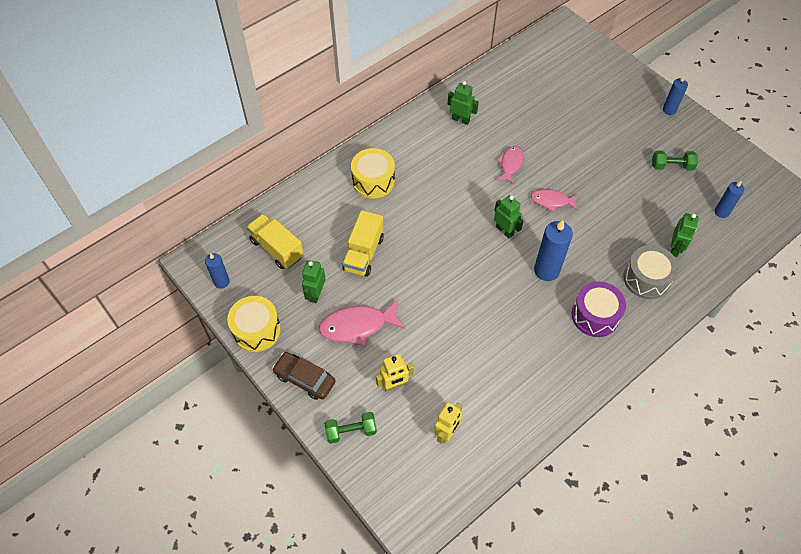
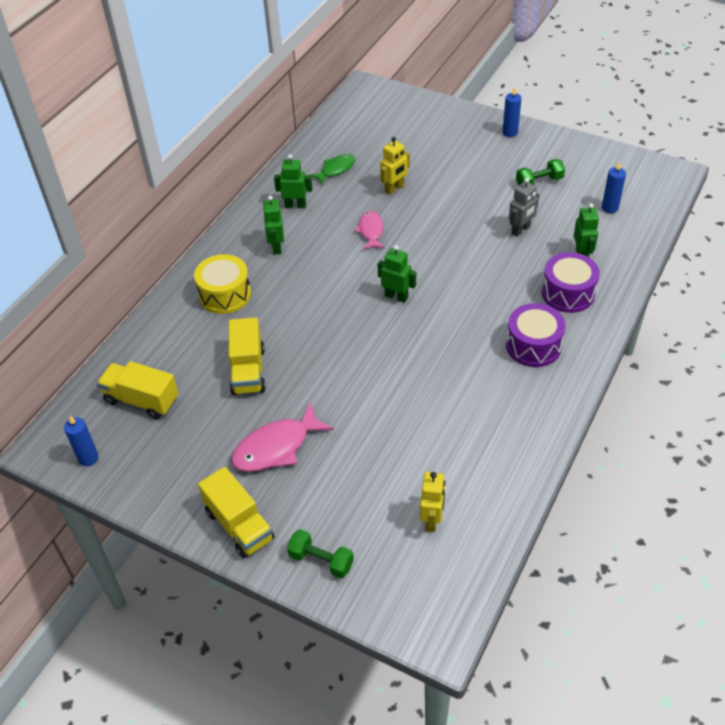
camera: 20 degrees left, 10 degrees down
yellow drum [227,296,281,352] -> none
brown car [272,352,335,400] -> yellow truck [198,467,274,558]
green robot [302,260,326,303] -> green robot moved to [263,196,284,255]
green dumbbell [324,412,377,444] -> green dumbbell turned 60 degrees clockwise [287,529,354,579]
yellow robot [376,354,414,392] -> yellow robot moved to [380,137,410,195]
pink fish [531,189,579,212] -> none
blue candle [534,220,573,281] -> none
grey drum [623,245,678,299] -> purple drum [541,252,600,313]
none -> green fish [310,154,355,185]
none -> grey robot [509,178,539,237]

